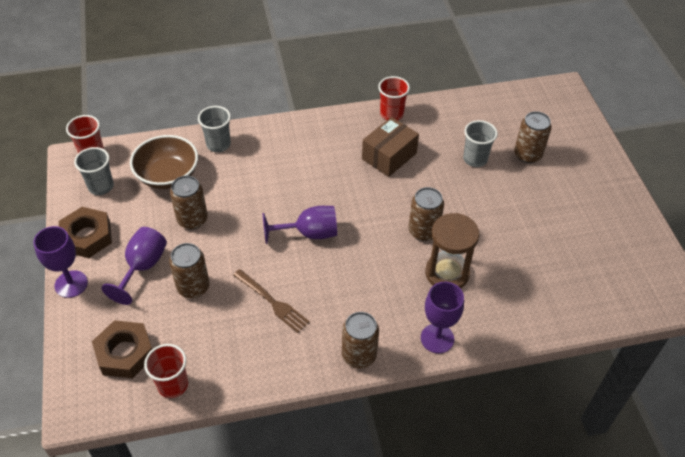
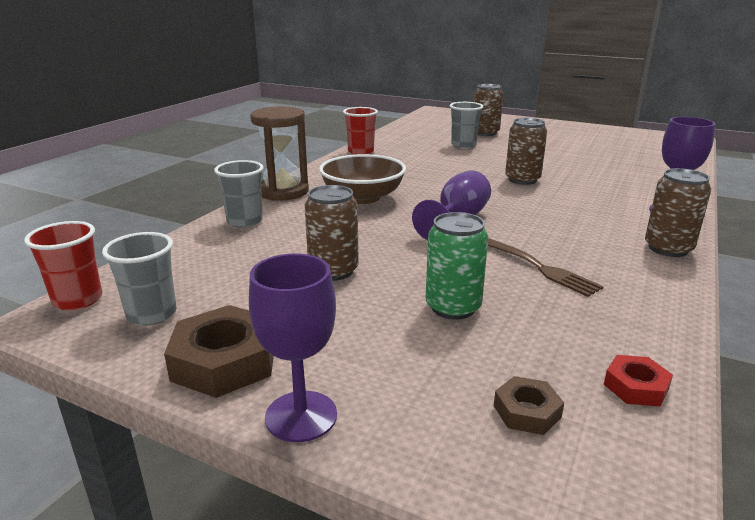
camera: 50 degrees left, 25 degrees down
brown nut [92,320,152,378] -> brown nut [494,376,564,435], size x0.53
purple goblet [101,227,167,305] -> none
brown bowl [130,135,198,189] -> brown bowl moved to [319,154,406,204]
red cup [144,344,188,398] -> red nut [604,355,673,407]
brown can [169,243,210,298] -> green can [426,212,488,320]
brown fork [233,269,310,333] -> brown fork turned 60 degrees clockwise [488,238,604,297]
brown box [362,117,419,177] -> none
brown hourglass [425,213,479,289] -> brown hourglass moved to [250,106,309,201]

